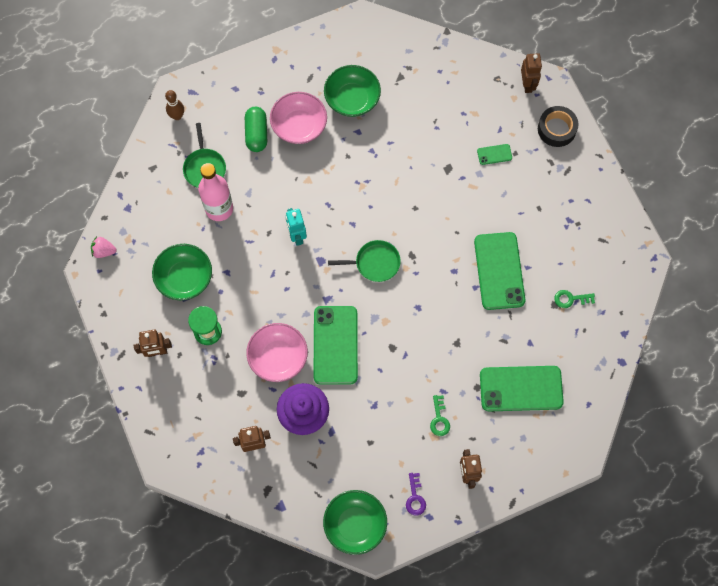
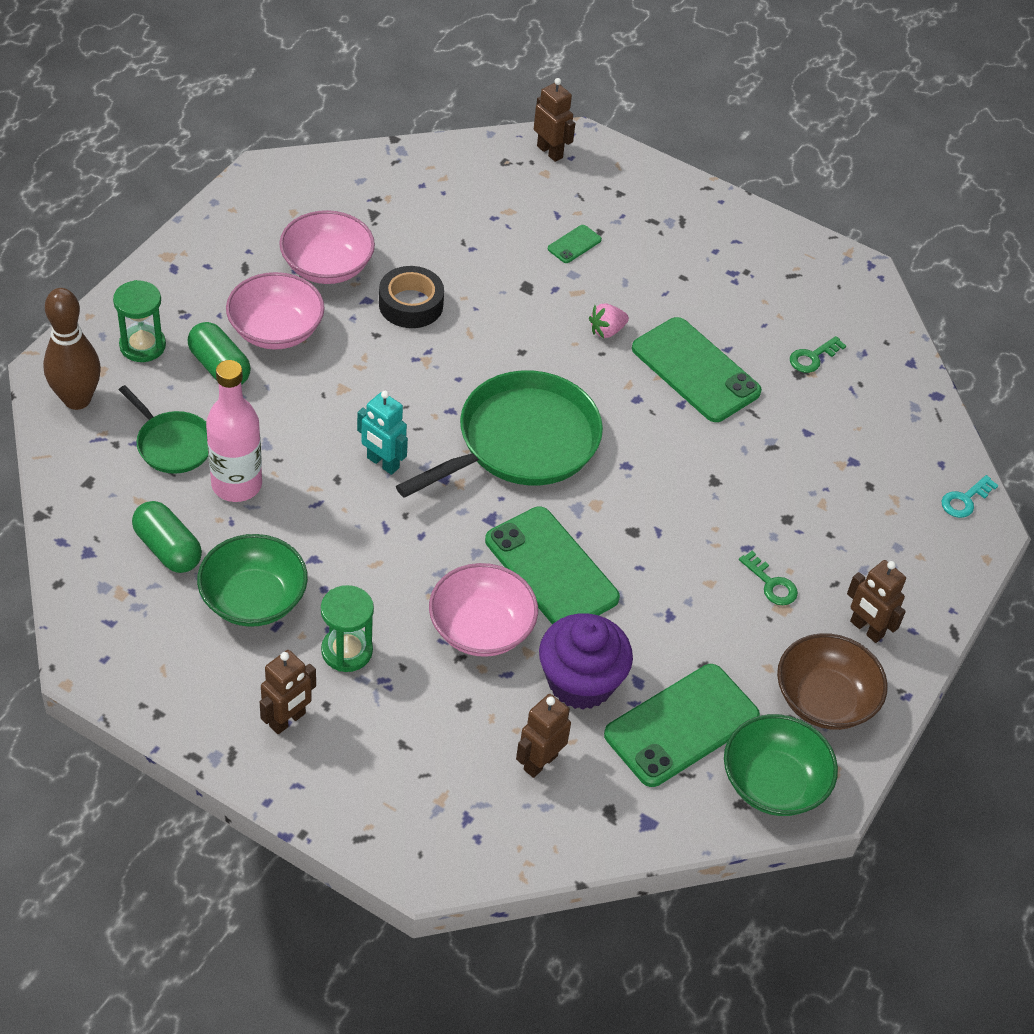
camera: 40 degrees left, 20 degrees down
pink strawberry [91,236,116,258] -> pink strawberry moved to [589,303,629,338]
brown bowling pin [165,90,184,120] -> brown bowling pin [43,288,101,410], size x1.70
green bowl [324,65,381,117] -> pink bowl [279,210,375,284]
green pan [328,240,401,282] -> green pan [396,370,603,498], size x1.89
purple key [406,473,426,516] -> brown bowl [777,633,888,730]
green phone [480,366,564,411] -> green phone moved to [604,664,760,787]
black tape [538,106,578,147] -> black tape moved to [379,266,444,328]
none -> green hourglass [113,280,166,362]
none -> green capsule [132,501,202,573]
none -> turquoise key [941,475,999,518]

